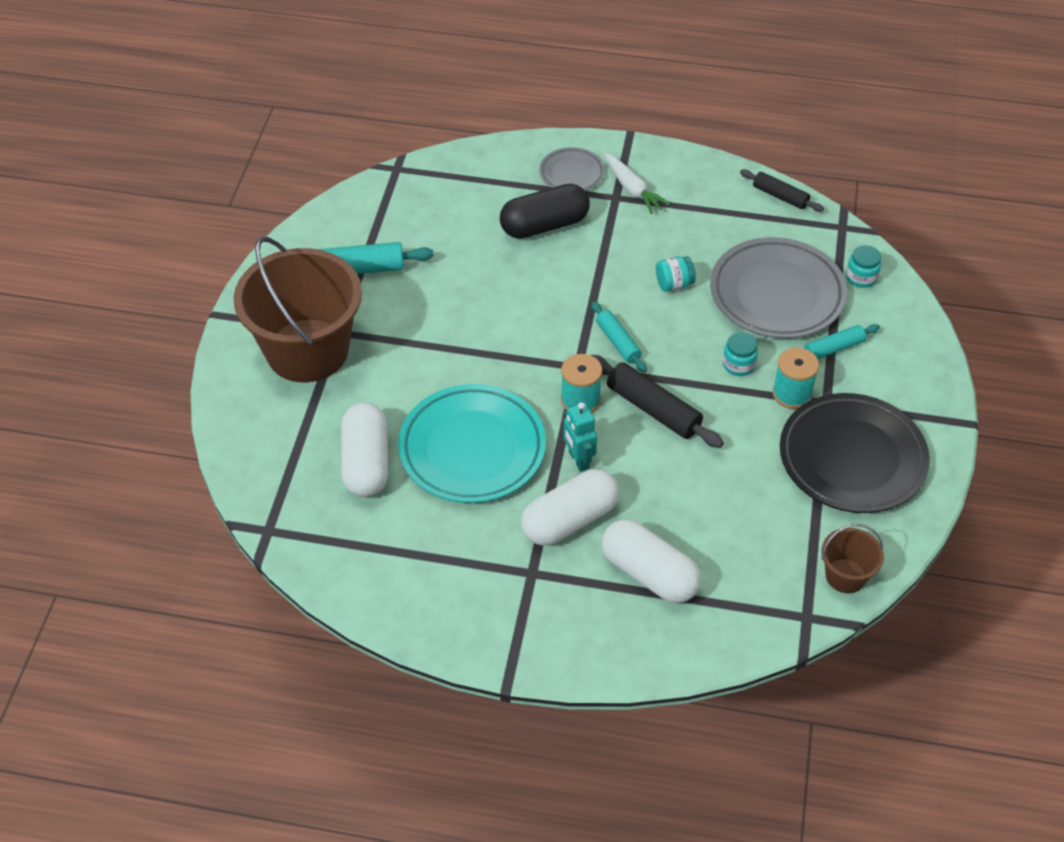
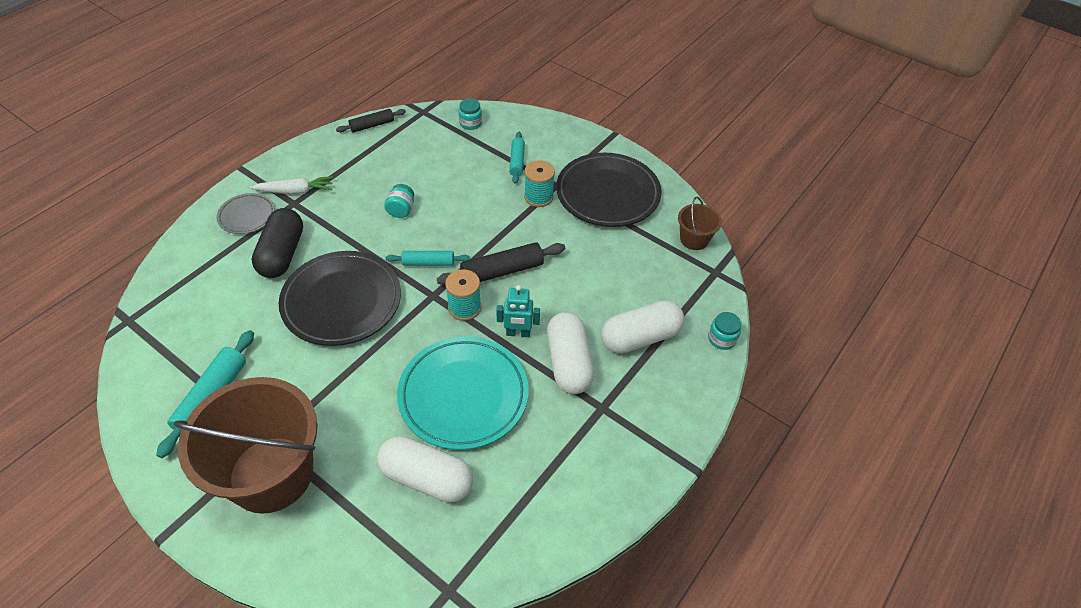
camera: 65 degrees left, 0 degrees up
grey plate [710,237,847,339] -> none
turquoise jar [723,332,758,376] -> turquoise jar moved to [708,312,741,350]
none -> black plate [279,251,401,346]

